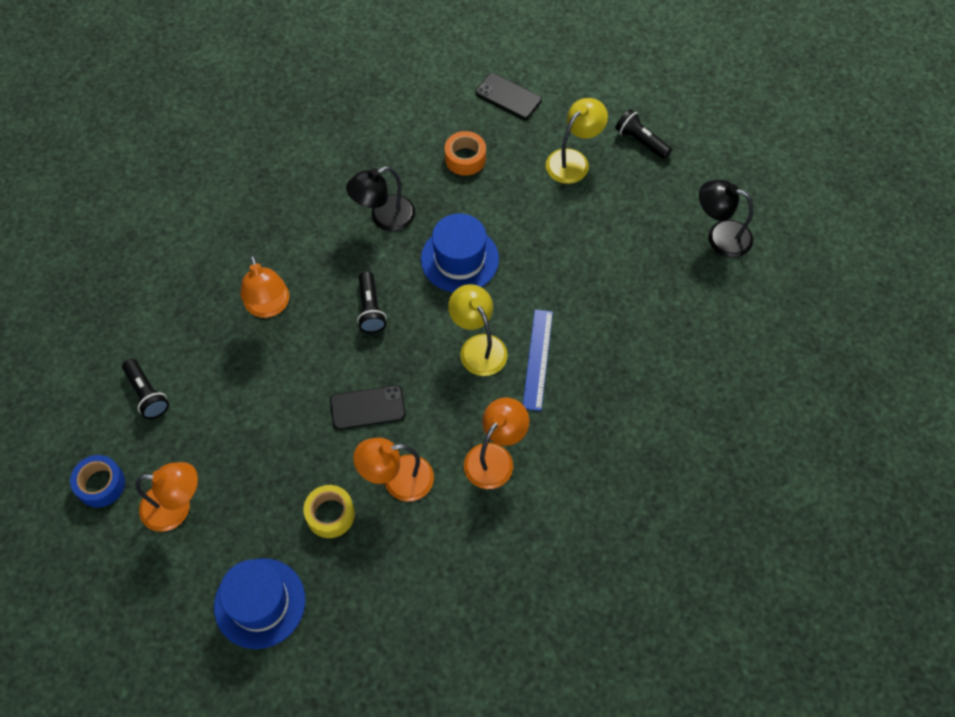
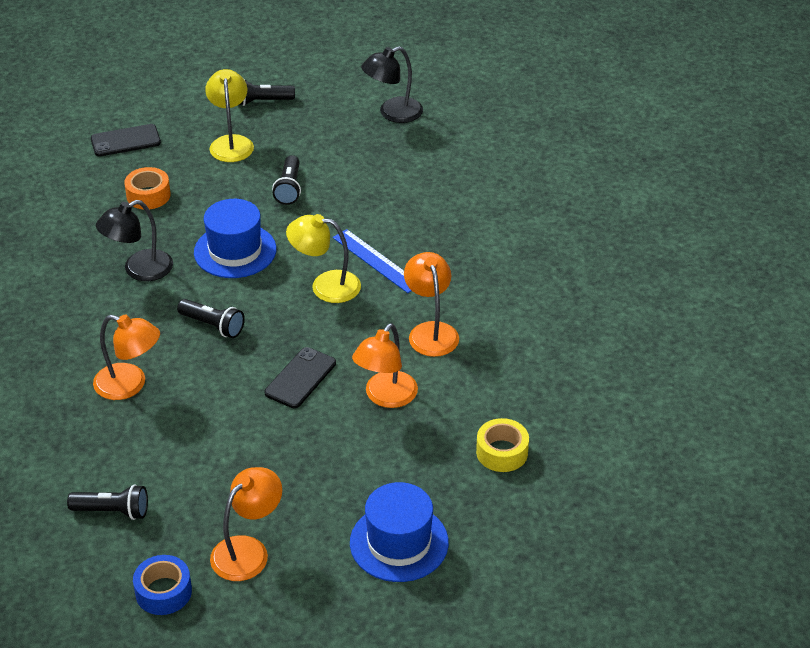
camera: 50 degrees left, 20 degrees down
yellow tape [303,485,355,538] -> yellow tape moved to [476,418,529,472]
black lamp [346,166,416,232] -> black lamp turned 45 degrees clockwise [96,200,173,281]
none -> black flashlight [272,155,301,205]

